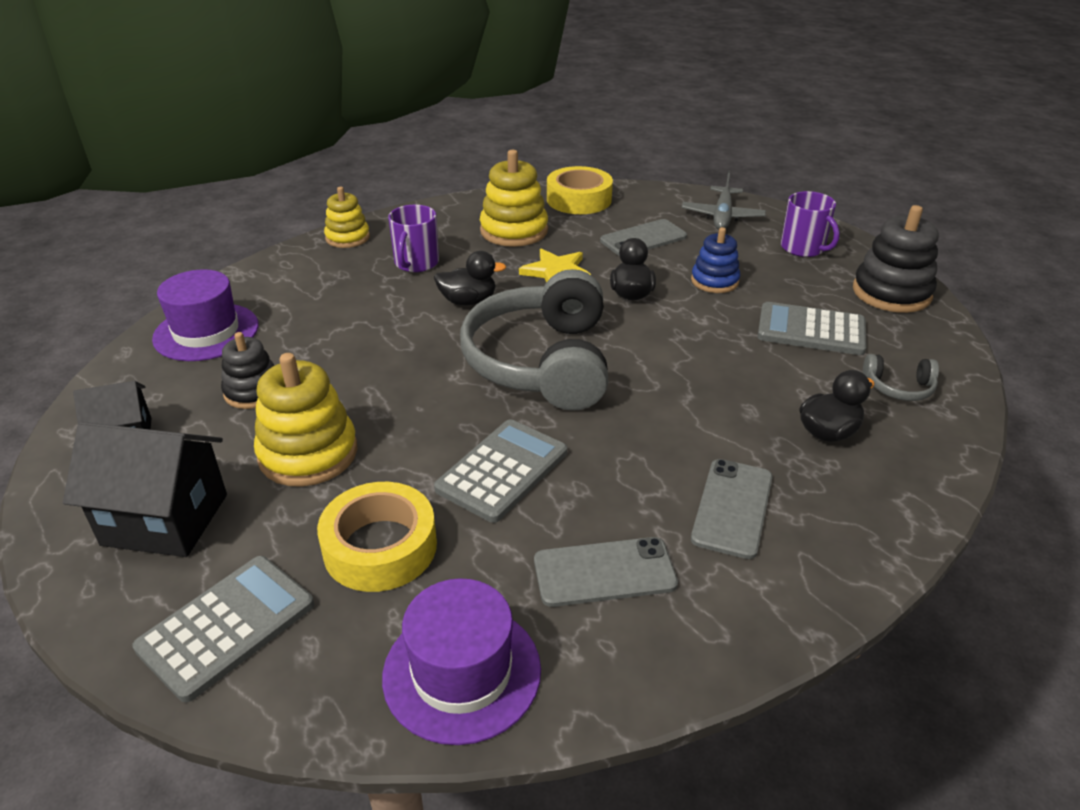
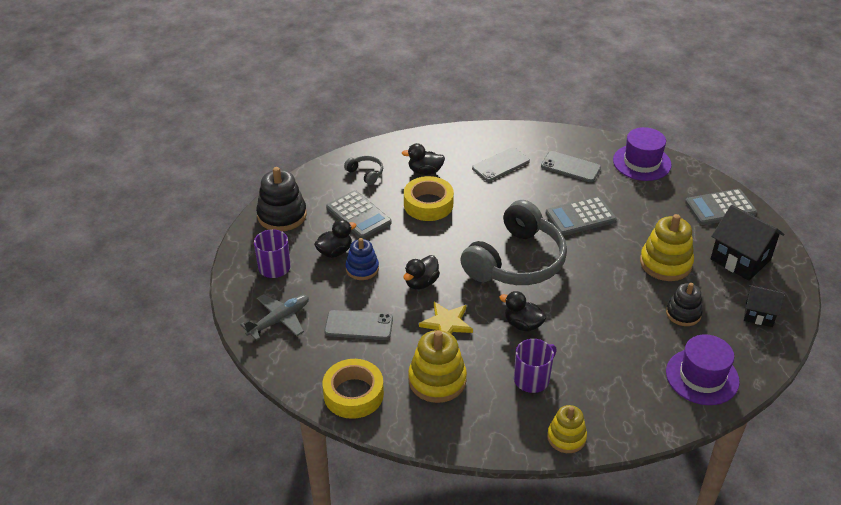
camera: 145 degrees left, 5 degrees up
yellow tape [317,482,437,592] -> yellow tape moved to [404,176,454,221]
none -> black duck [314,219,356,258]

